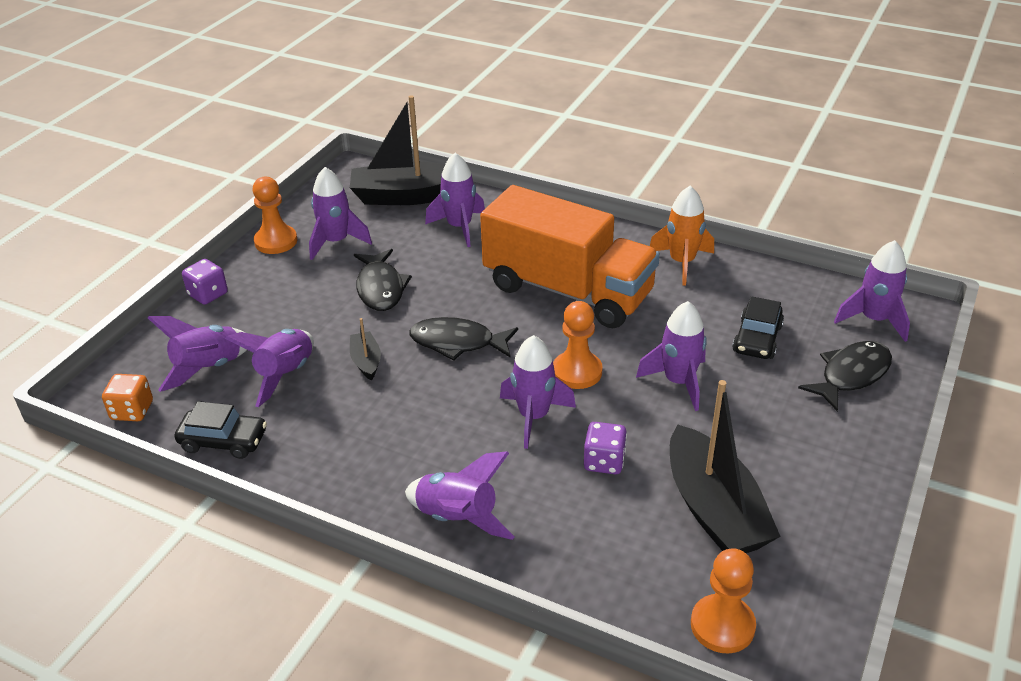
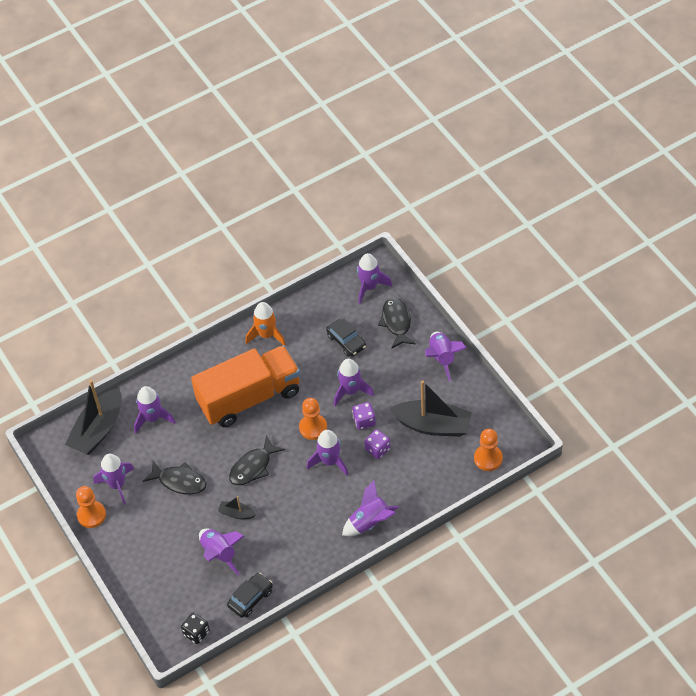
camera: 55 degrees left, 15 degrees up
orange dice [102,374,153,421] -> black dice [181,613,210,644]
purple rocket [148,316,247,392] -> purple rocket moved to [425,332,467,381]
purple dice [182,259,228,305] -> purple dice moved to [352,402,376,430]

